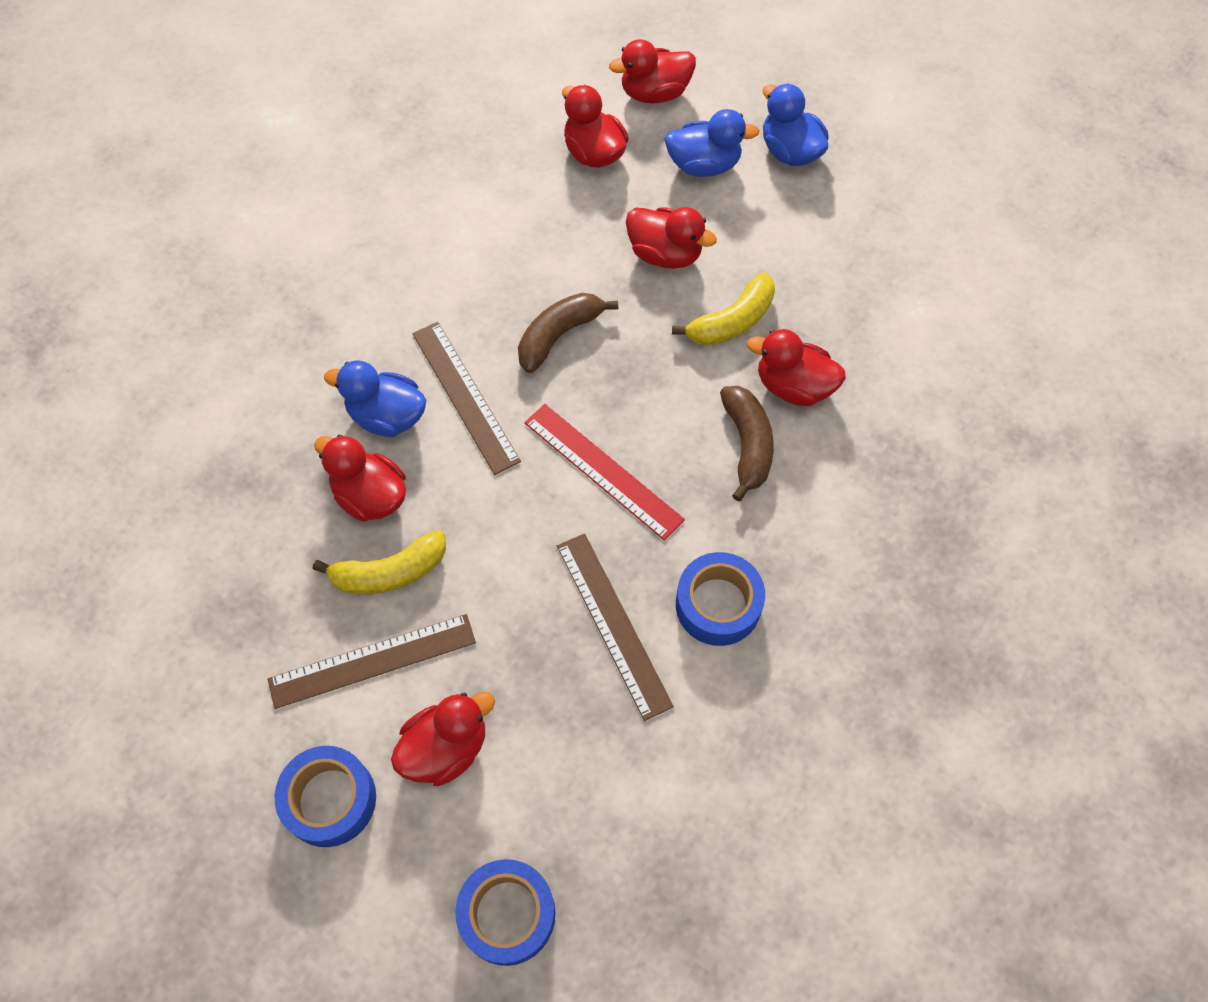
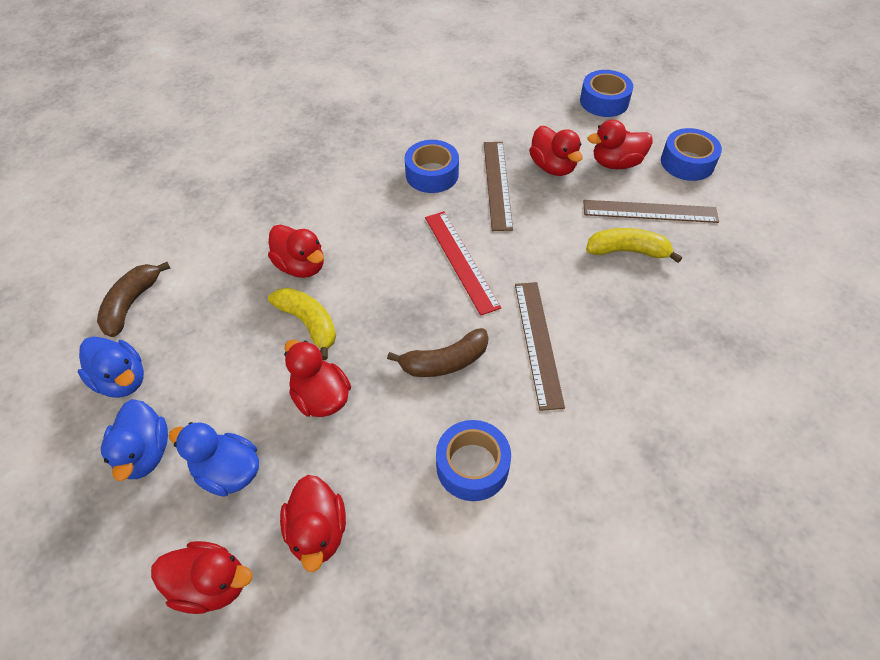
camera: 155 degrees left, 10 degrees down
red duck [314,434,406,522] -> red duck moved to [529,126,583,176]
blue duck [324,360,426,437] -> blue duck moved to [78,336,144,398]
yellow banana [672,272,775,346] -> yellow banana turned 60 degrees clockwise [268,288,336,360]
brown banana [720,386,774,502] -> brown banana moved to [97,262,170,337]
none -> blue tape [436,420,511,501]

